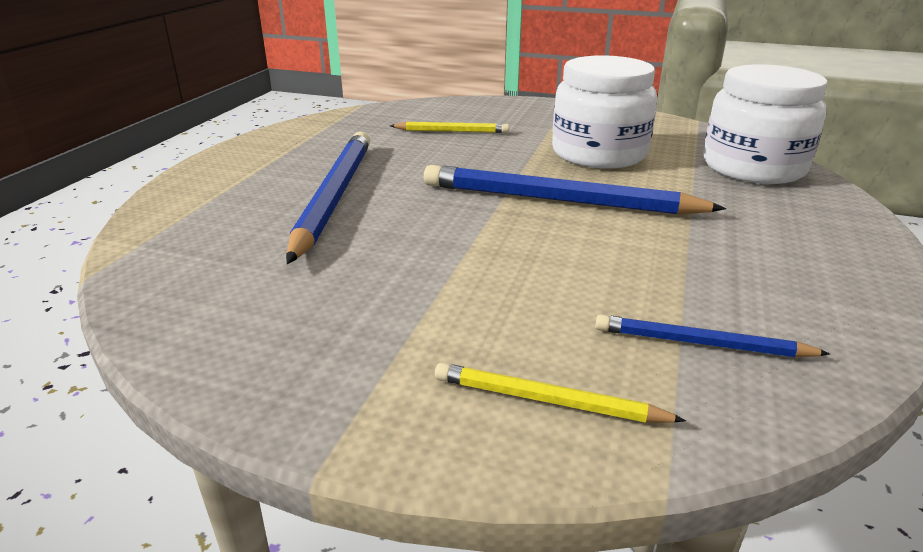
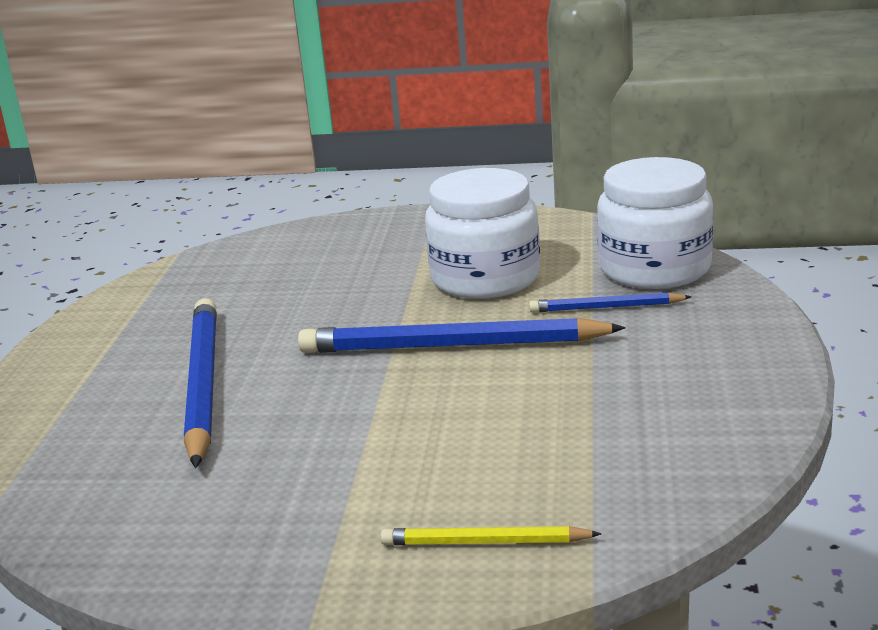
camera: 10 degrees left, 5 degrees down
yellow pencil [390,122,509,133] -> none
blue pencil [595,314,830,357] -> blue pencil moved to [529,292,692,312]

